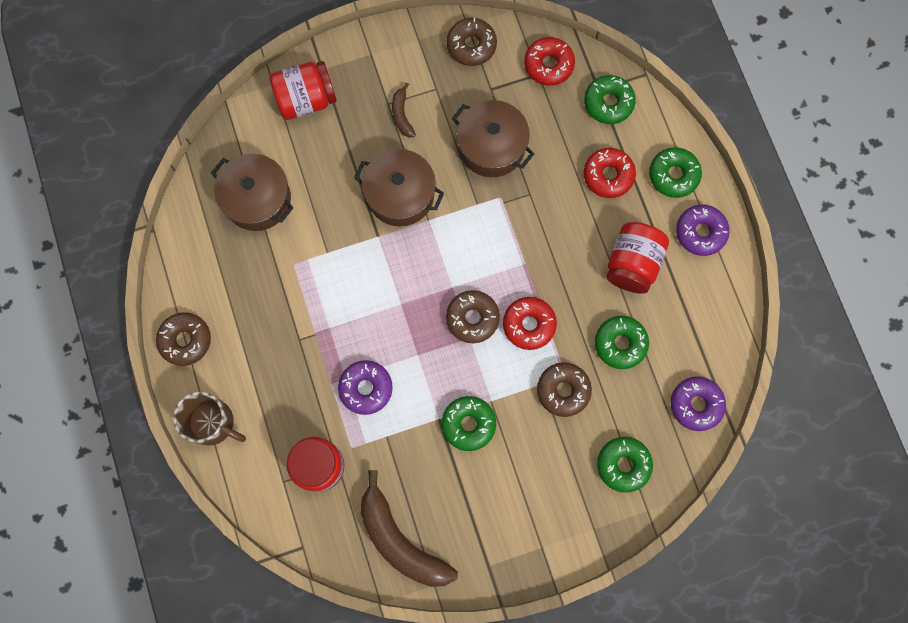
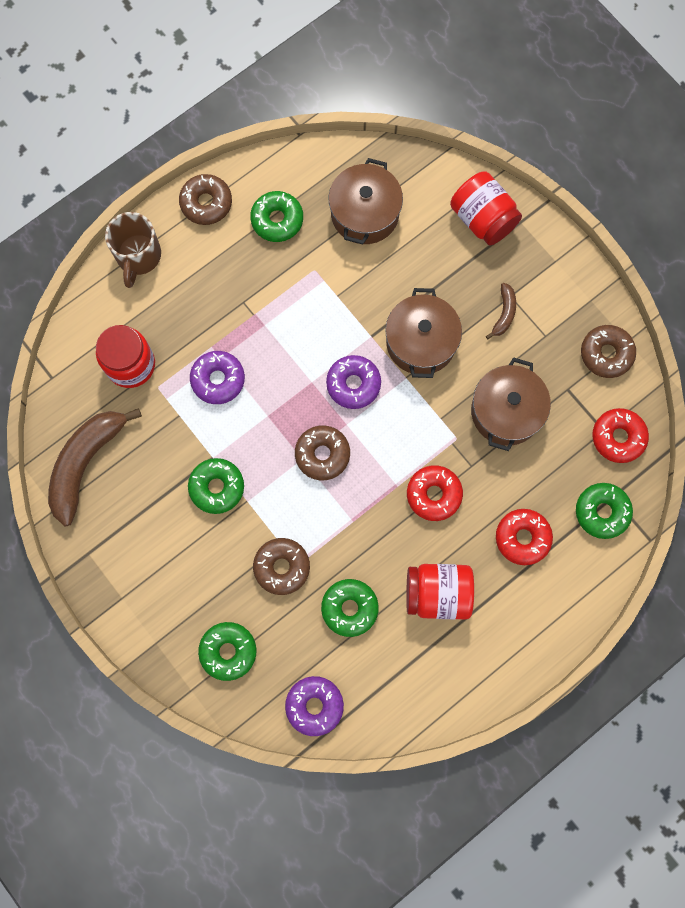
camera: 70 degrees right, 0 degrees up
brown banana [392,82,416,137] -> brown banana turned 135 degrees clockwise [486,283,516,339]
red donut [503,297,557,350] -> red donut moved to [407,465,463,521]
green donut [649,147,702,198] -> green donut moved to [250,191,303,242]
purple donut [676,205,730,256] -> purple donut moved to [326,355,381,409]

